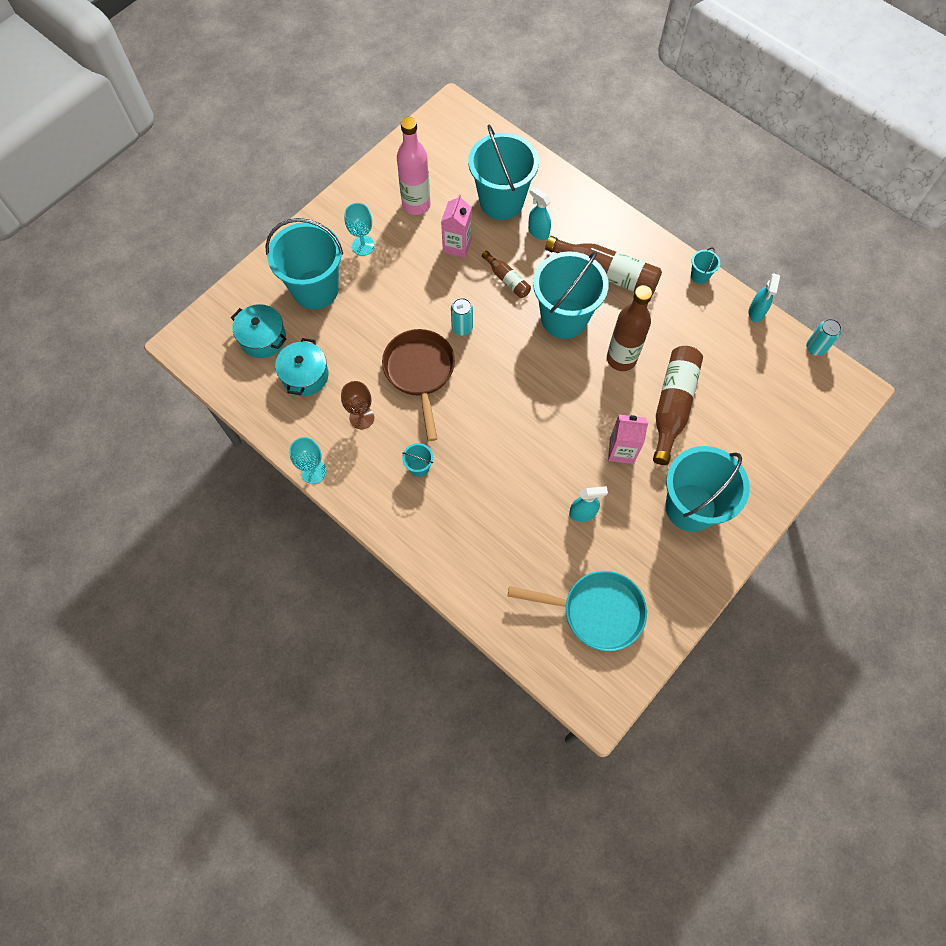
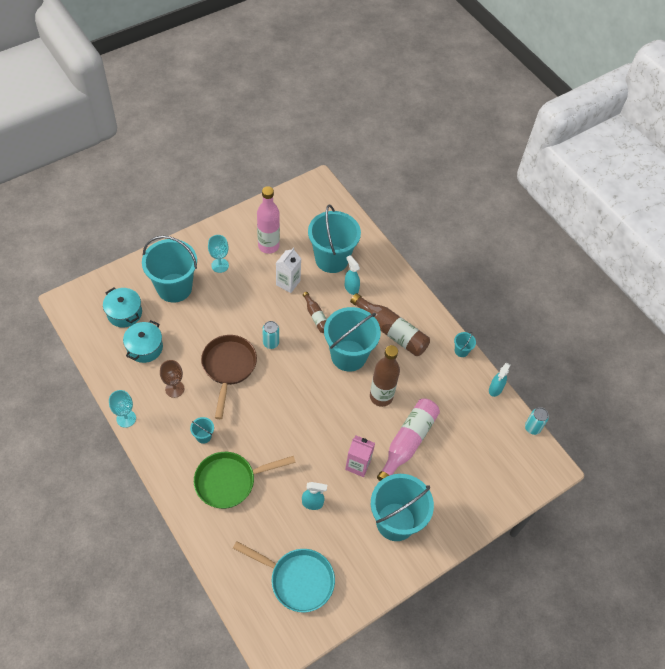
camera: 10 degrees right, 10 degrees down
pink carton [441,194,472,258] -> white carton [276,247,301,293]
brown bottle [653,346,703,465] -> pink bottle [377,399,440,481]
none -> green pan [194,452,296,509]

